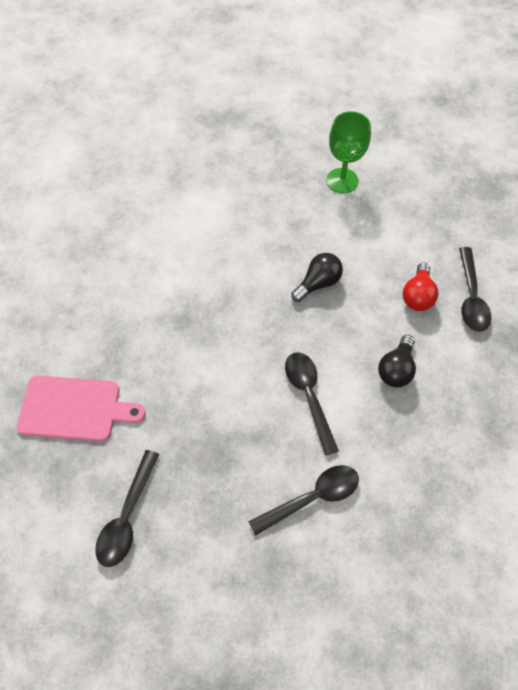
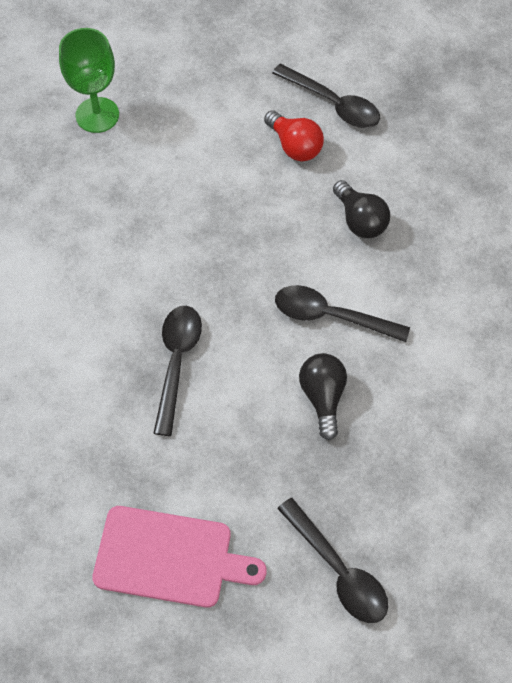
camera: 55 degrees left, 0 degrees up
pink cutting board [17,375,146,441] -> pink cutting board turned 60 degrees clockwise [92,506,266,608]
black spoon [248,465,359,536] -> black spoon moved to [153,306,202,436]
black light bulb [291,253,343,302] -> black light bulb moved to [299,353,347,440]

